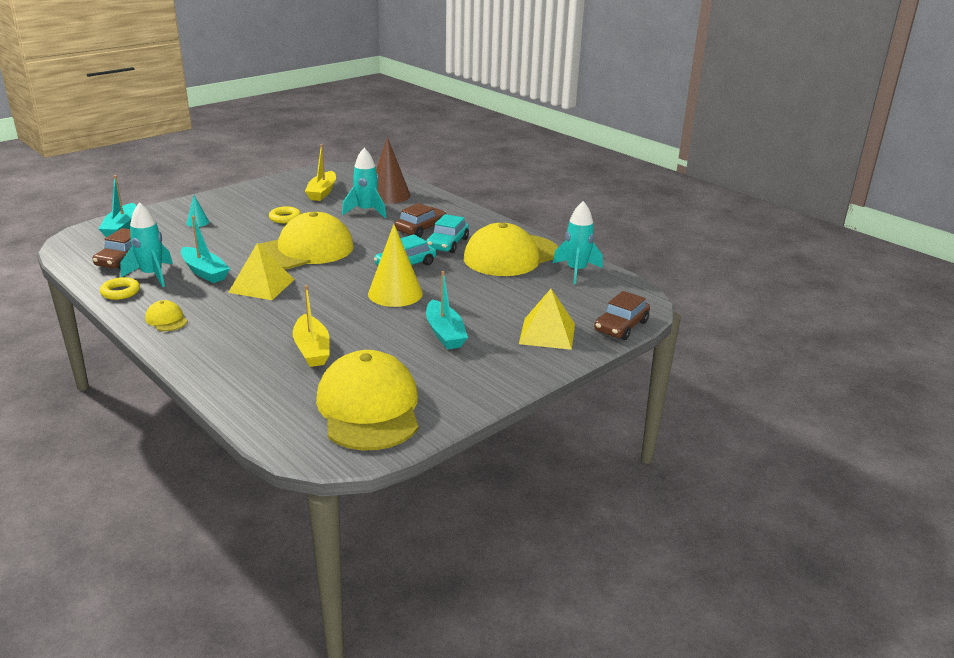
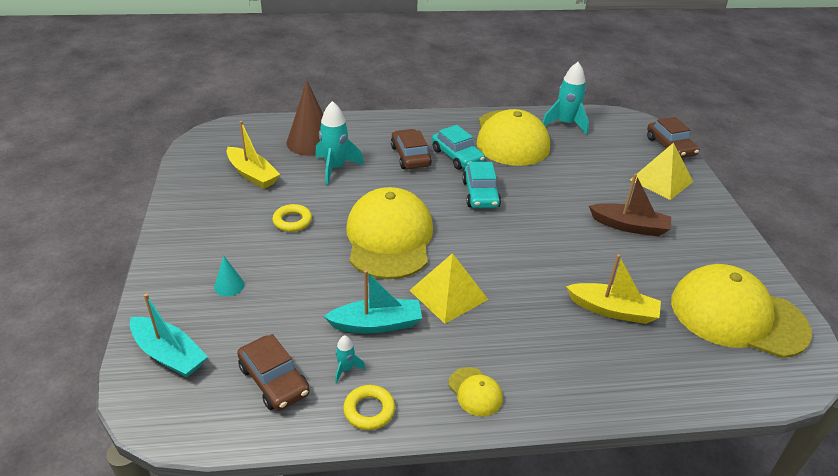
camera: 55 degrees left, 10 degrees up
turquoise rocket [120,202,173,287] -> turquoise rocket [335,335,366,383], size x0.48
yellow cap [145,300,188,331] -> yellow cap turned 120 degrees counterclockwise [449,367,503,417]
yellow cone [368,224,423,307] -> none
turquoise boat [426,271,468,350] -> brown boat [589,173,671,237]

